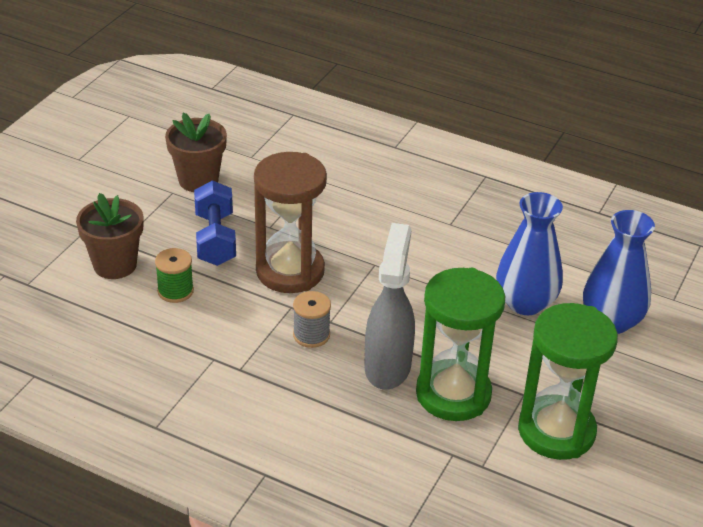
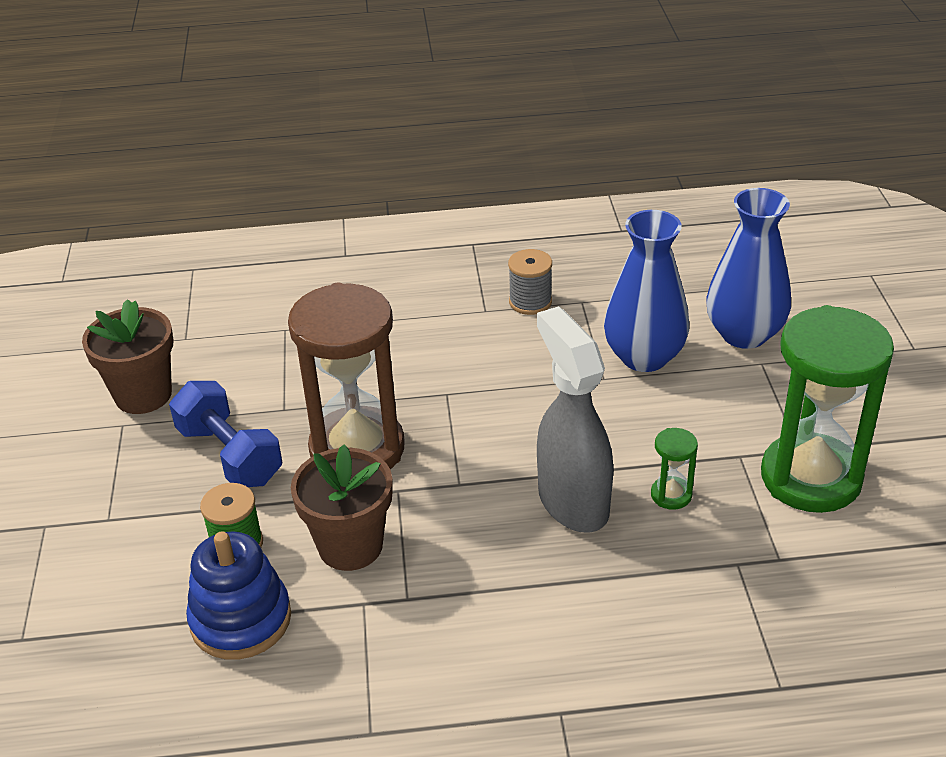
camera: 30 degrees left, 0 degrees up
brown flower pot [76,193,143,279] -> brown flower pot moved to [291,445,392,571]
grey spool [293,291,331,348] -> grey spool moved to [508,249,552,315]
green hourglass [416,268,505,421] -> green hourglass [651,428,698,510], size x0.41
none -> blue stacking toy [186,532,291,660]

